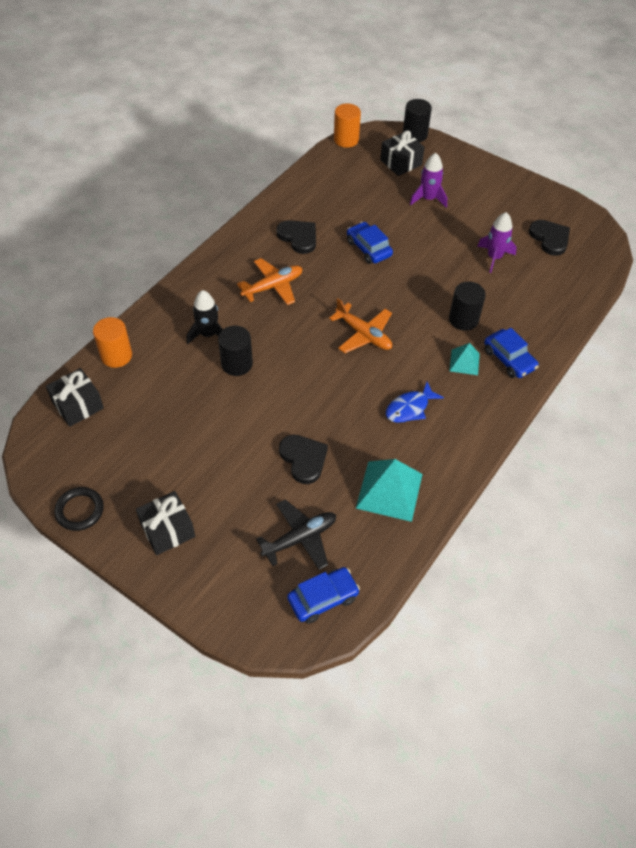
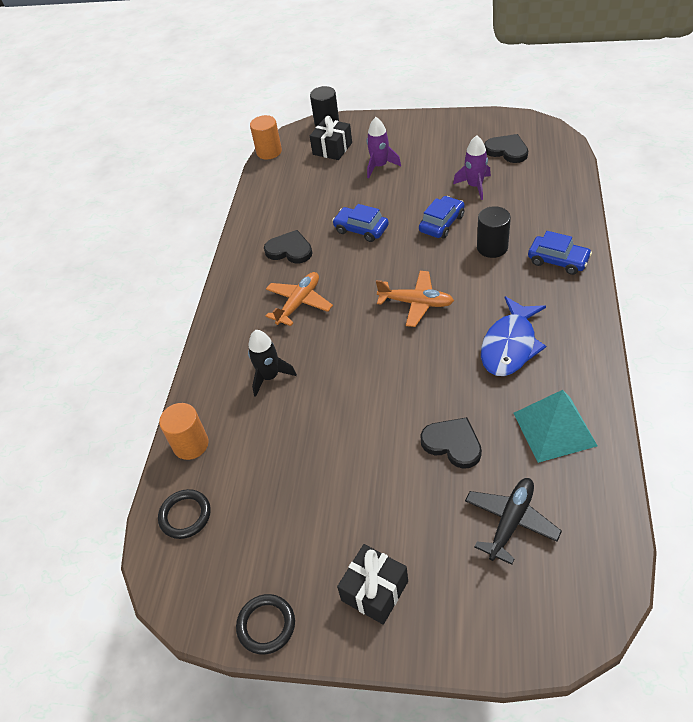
camera: 20 degrees left, 5 degrees down
black gift [46,368,104,427] -> black ring [158,489,211,539]
black cylinder [218,326,253,376] -> none
blue car [287,567,360,624] -> blue car moved to [419,196,465,238]
blue fish [386,382,444,423] -> blue fish [481,296,546,376], size x1.55
turquoise pyramid [450,343,480,375] -> none

